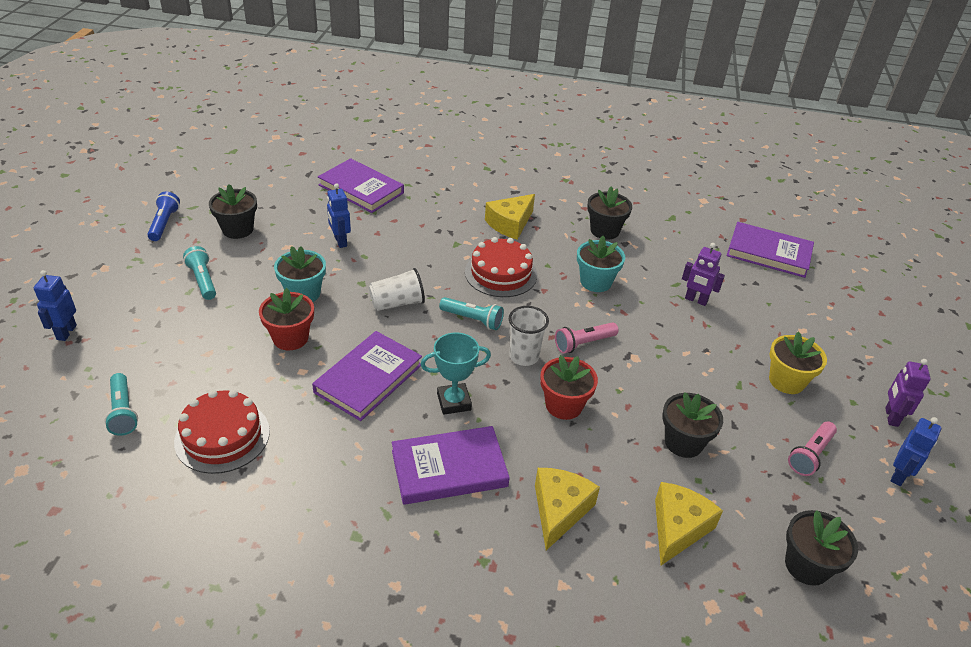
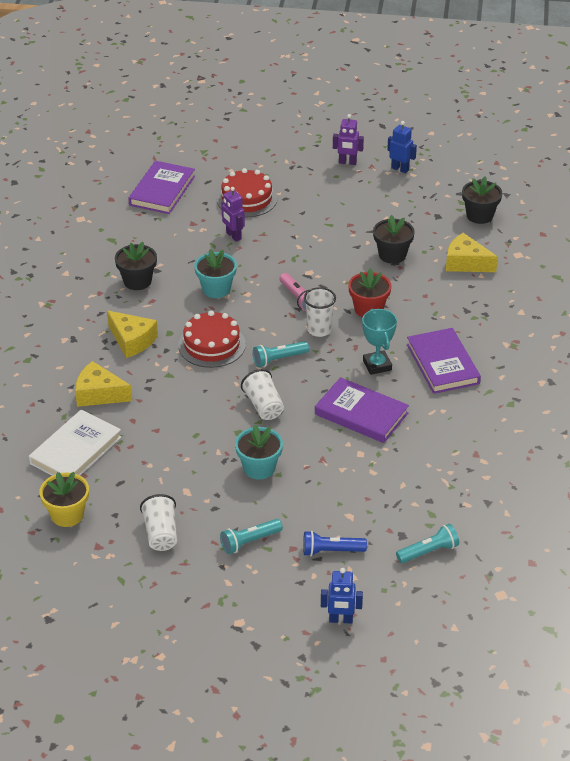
camera: 90 degrees left, 0 degrees up
blue flashlight [147,192,180,241] -> blue flashlight moved to [303,531,367,556]
red cake [174,390,270,474] -> red cake moved to [217,168,277,217]
black flower pot [209,184,257,239] -> white cup [140,494,177,551]
red flower pot [259,288,314,350] -> none
purple book [318,158,404,213] -> white book [29,410,122,476]
blue robot [327,183,351,248] -> none
turquoise flashlight [439,297,504,330] -> turquoise flashlight turned 135 degrees counterclockwise [253,341,309,367]
yellow cheese [535,468,600,550] -> yellow cheese moved to [75,361,132,407]
purple robot [682,243,725,306] -> purple robot turned 120 degrees clockwise [221,187,245,242]
yellow flower pot [769,331,827,394] -> yellow flower pot moved to [40,472,89,527]
pink flashlight [788,421,837,476] -> none

